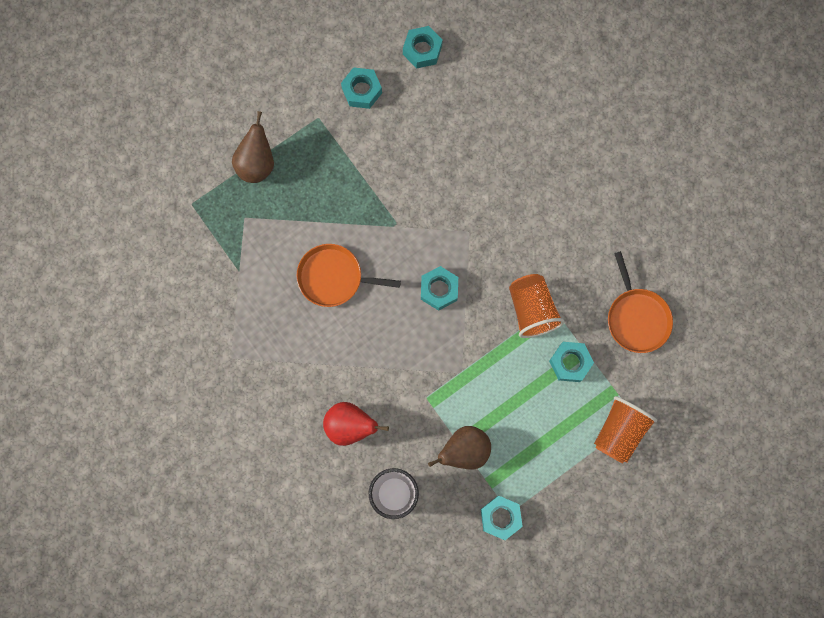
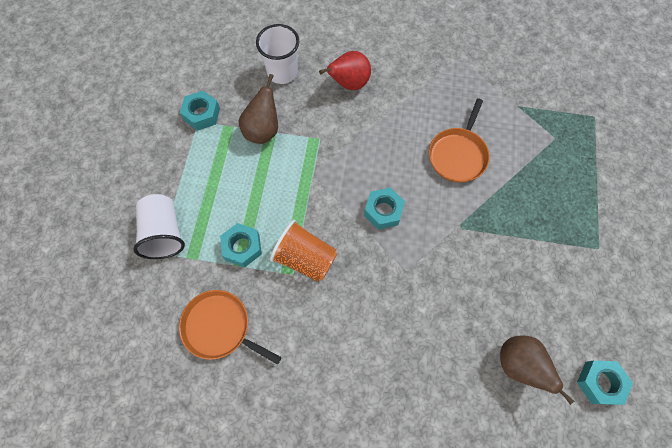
camera: 135 degrees right, 10 degrees down
brown pear [232,111,274,183] -> brown pear moved to [500,335,574,405]
orange pan [296,244,401,307] -> orange pan turned 150 degrees clockwise [429,98,490,182]
turquoise nut [341,67,382,109] -> none
orange cup [594,396,657,464] -> white cup [133,194,185,259]

